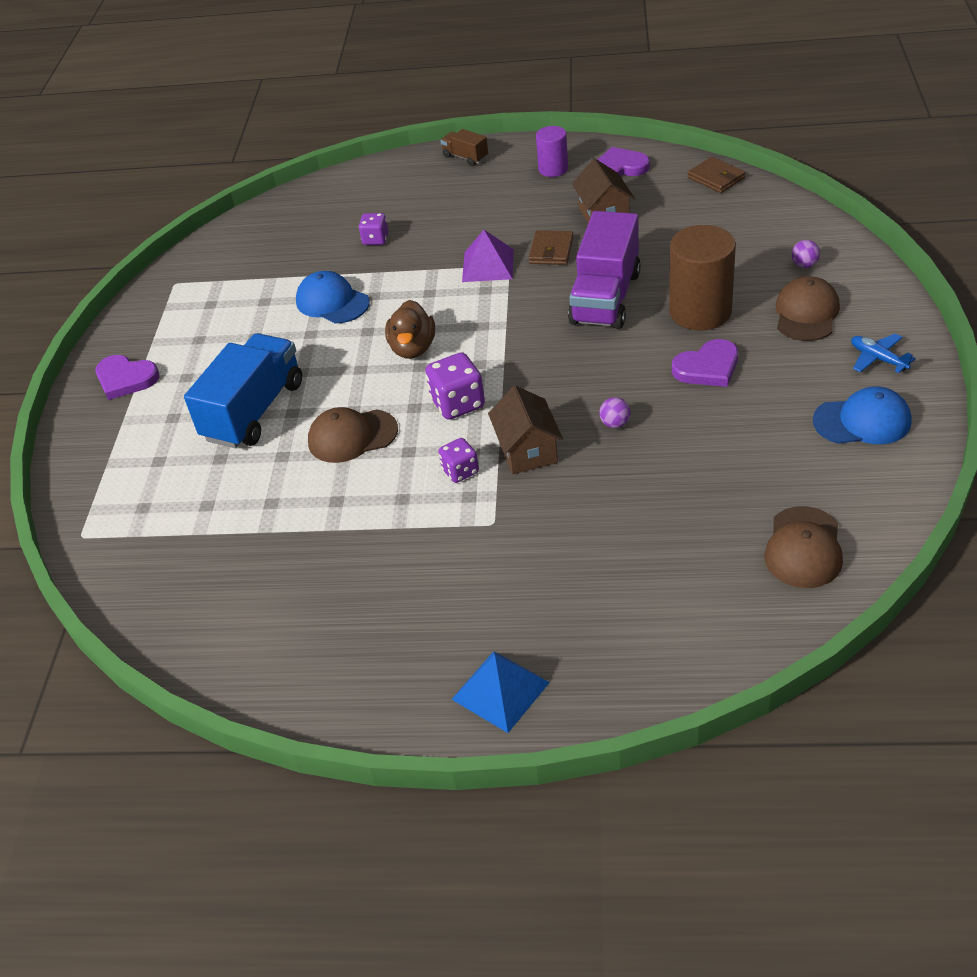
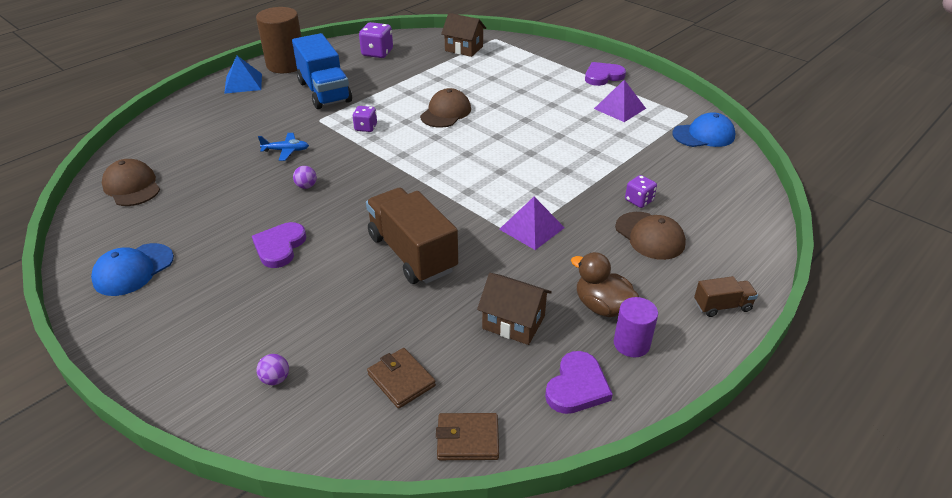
camera: 125 degrees right, 5 degrees down
blue truck [184,333,302,448] -> blue truck moved to [292,33,352,109]
blue cap [296,271,370,323] -> blue cap moved to [672,112,735,147]
brown duck [385,300,435,359] -> brown duck moved to [571,252,639,317]
purple dice [425,352,485,420] -> purple dice moved to [359,22,393,58]
brown house [488,386,563,474] -> brown house moved to [441,13,486,57]
brown wallet [529,230,573,265] -> brown wallet moved to [367,348,436,409]
purple truck [568,211,641,329] -> brown truck [366,188,458,284]
brown cylinder [669,225,736,330] -> brown cylinder moved to [256,7,301,73]
brown cap [776,276,840,341] -> brown cap moved to [615,212,686,260]
blue plane [851,333,916,373] -> blue plane moved to [258,133,309,161]
none -> purple pyramid [594,80,646,122]

